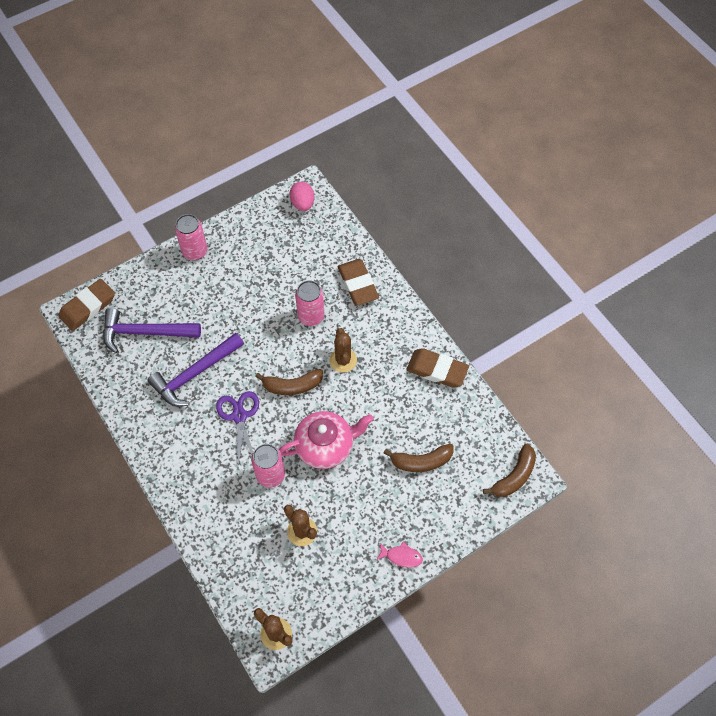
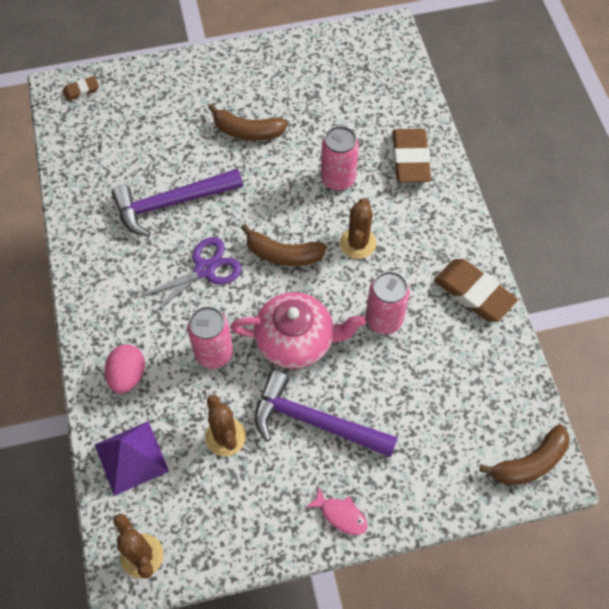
camera: 20 degrees right, 0 degrees up
brown eraser [58,279,115,331] -> brown eraser [63,76,99,101], size x0.51
purple hammer [103,308,201,353] -> purple hammer moved to [255,371,398,457]
pink can [175,214,208,260] -> pink can moved to [365,271,410,334]
purple scissors [216,391,259,467] -> purple scissors turned 45 degrees clockwise [138,237,242,316]
pink egg [289,182,314,211] -> pink egg moved to [105,344,145,394]
brown banana [384,444,454,472] -> brown banana moved to [208,104,288,141]
none -> purple pyramid [95,421,169,496]

